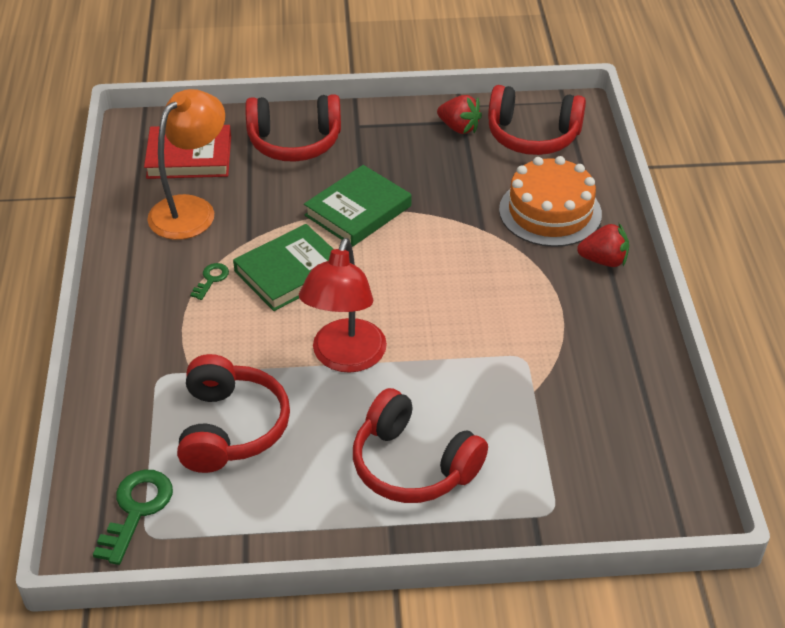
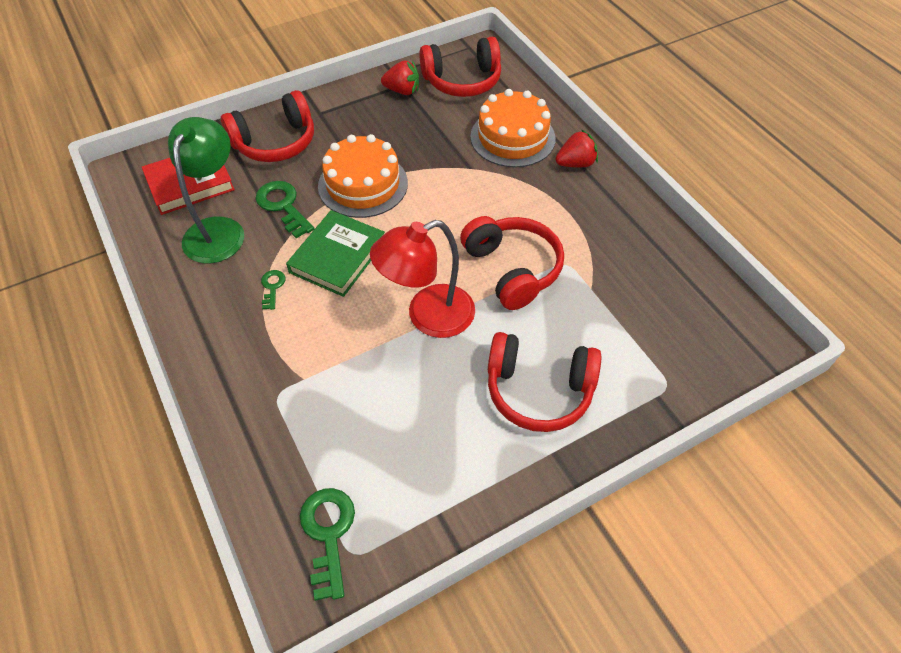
camera: 25 degrees left, 10 degrees up
orange lamp [147,89,225,240] -> green lamp [168,117,244,264]
red headphones [177,354,290,473] -> red headphones moved to [460,216,564,310]
red lamp [299,238,387,373] -> red lamp turned 75 degrees clockwise [370,220,475,338]
green book [304,165,411,247] -> orange cake [318,134,408,218]
none -> green key [255,181,315,238]

